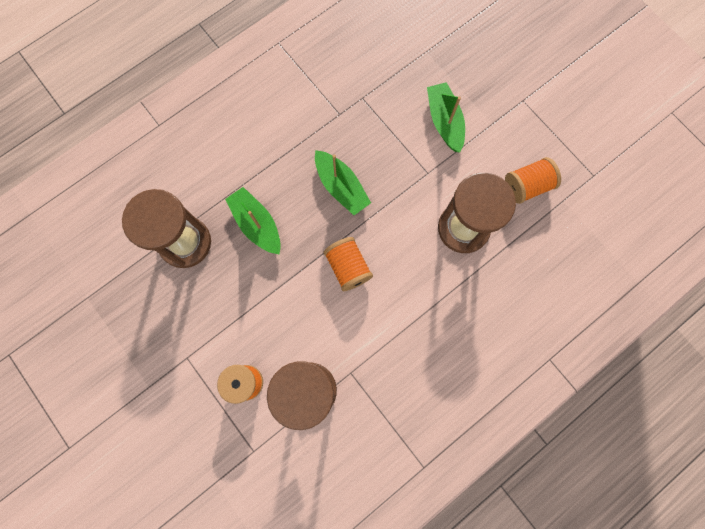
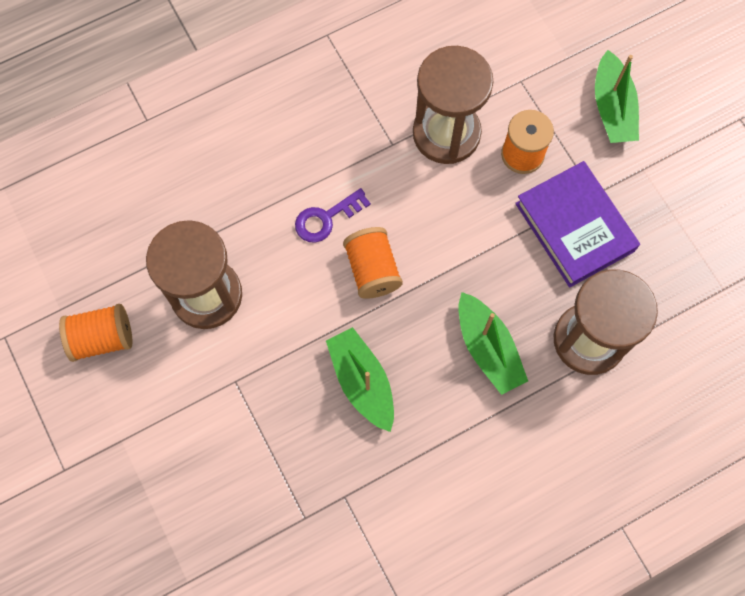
camera: 170 degrees left, 5 degrees down
green boat [427,82,465,153] -> green boat moved to [595,50,639,143]
none -> purple key [295,188,371,243]
none -> purple book [515,161,640,287]

